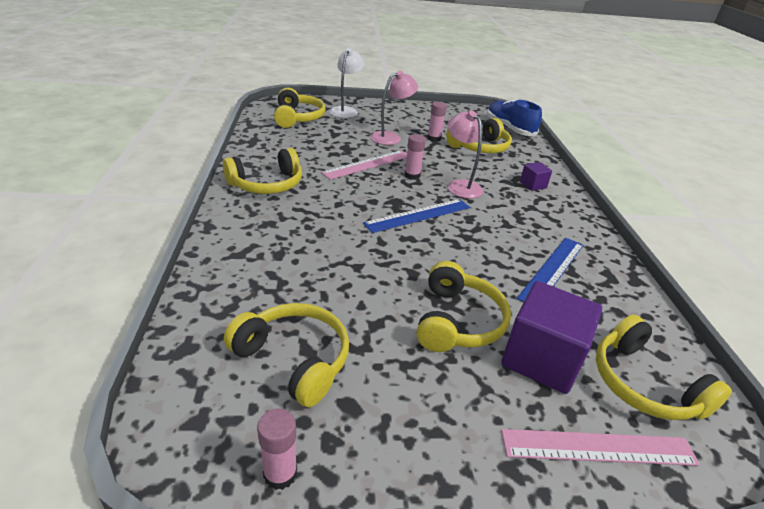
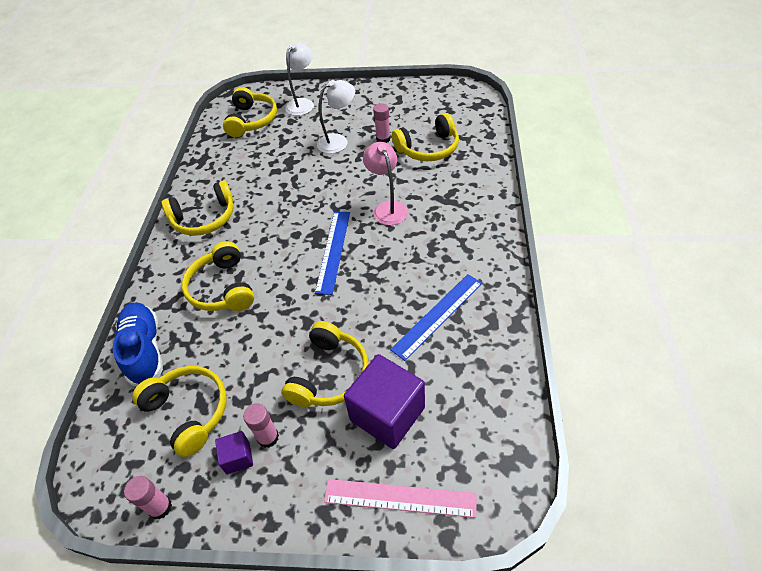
camera: 15 degrees right, 15 degrees up
pink ruler [321,150,407,180] -> none
blue ruler [363,199,470,233] -> blue ruler turned 60 degrees counterclockwise [315,211,350,295]
pink lamp [370,71,418,145] -> white lamp [317,80,355,154]
pink glue stick [404,134,426,180] -> pink glue stick moved to [243,403,279,448]
blue shoe [487,99,542,136] -> blue shoe moved to [113,302,163,386]
purple cube [520,162,552,191] -> purple cube moved to [215,431,253,474]
yellow headphones [596,315,732,420] -> yellow headphones moved to [182,241,254,311]

